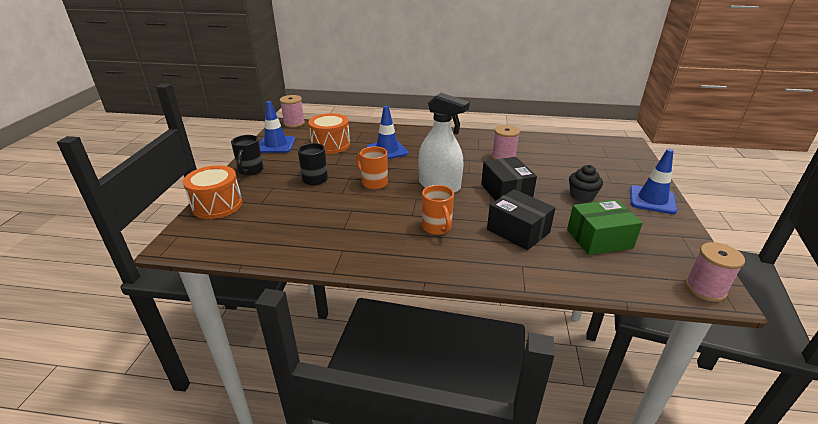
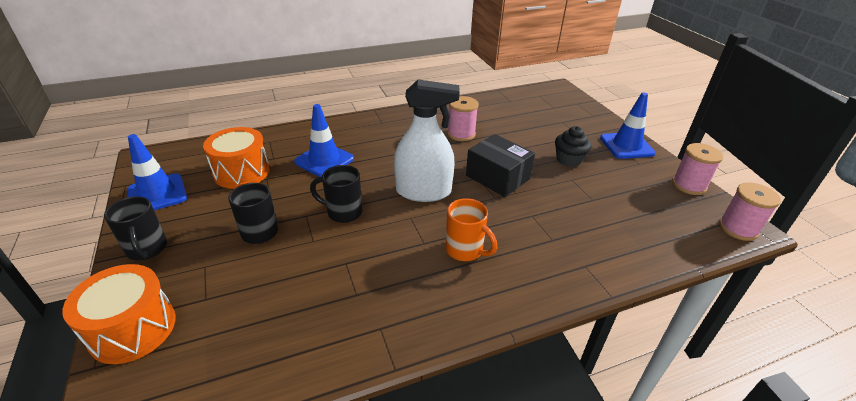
camera: 30 degrees left, 5 degrees up
pink spool [280,95,305,128] -> pink spool moved to [672,143,723,195]
orange mug [356,146,388,189] -> black mug [310,165,362,223]
black box [487,189,555,250] -> none
green box [567,199,643,255] -> none

